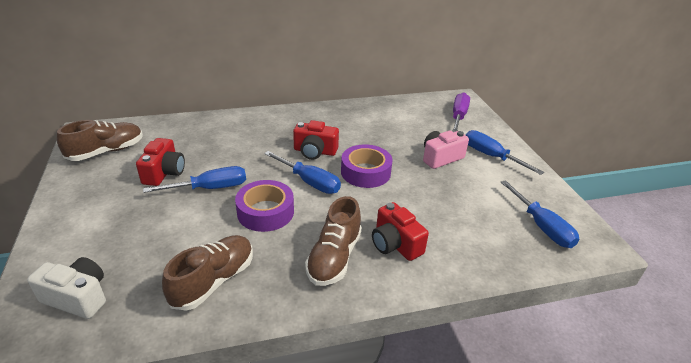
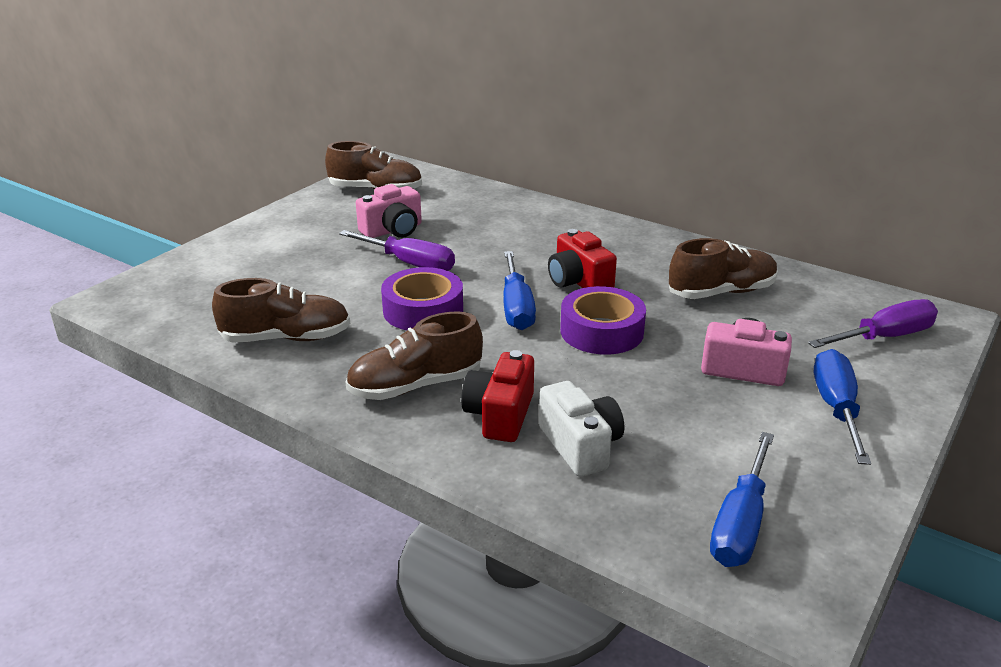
camera: 50 degrees right, 5 degrees down
white camera [27,257,106,319] -> white camera moved to [539,381,624,477]
red camera [136,138,185,186] -> pink camera [356,184,422,238]
blue screwdriver [143,166,246,193] -> purple screwdriver [339,230,455,271]
none -> brown shoe [669,238,778,299]

